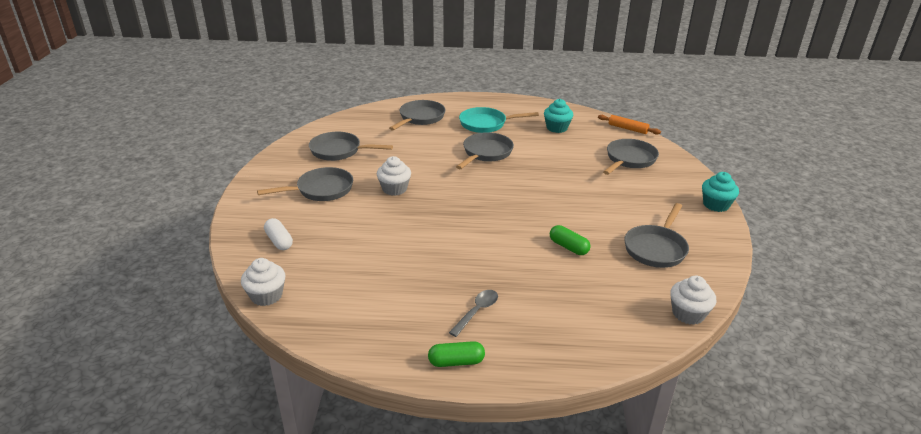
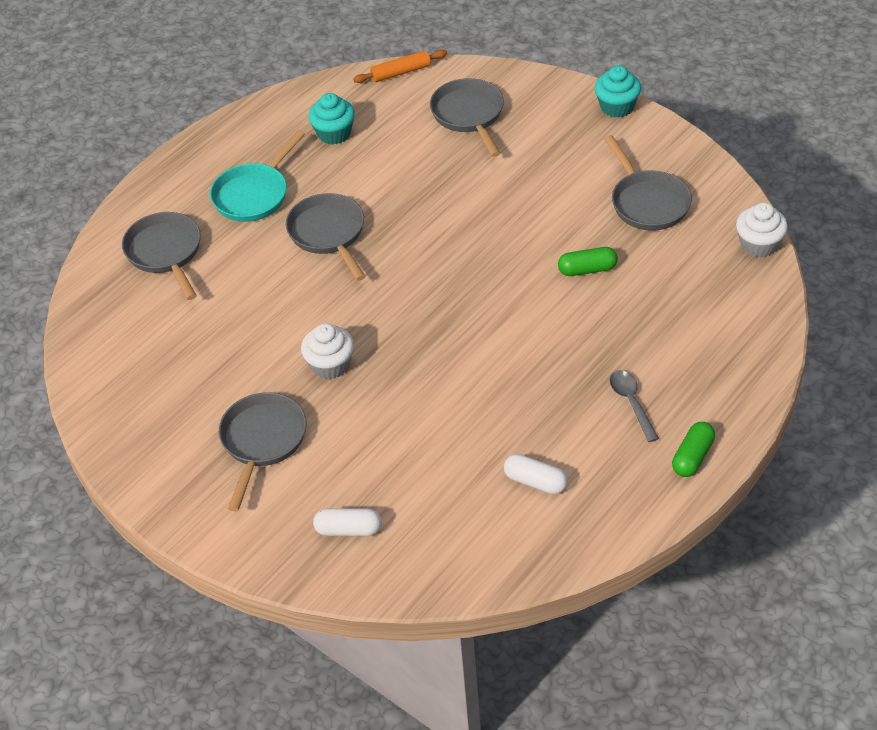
camera: 50 degrees left, 15 degrees up
white cupcake [241,258,285,306] -> none
grey pan [309,132,393,161] -> none
none -> white capsule [504,454,568,494]

